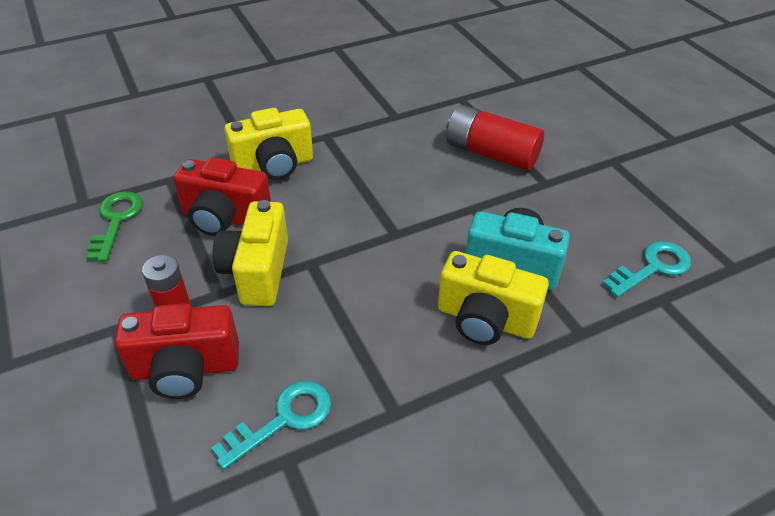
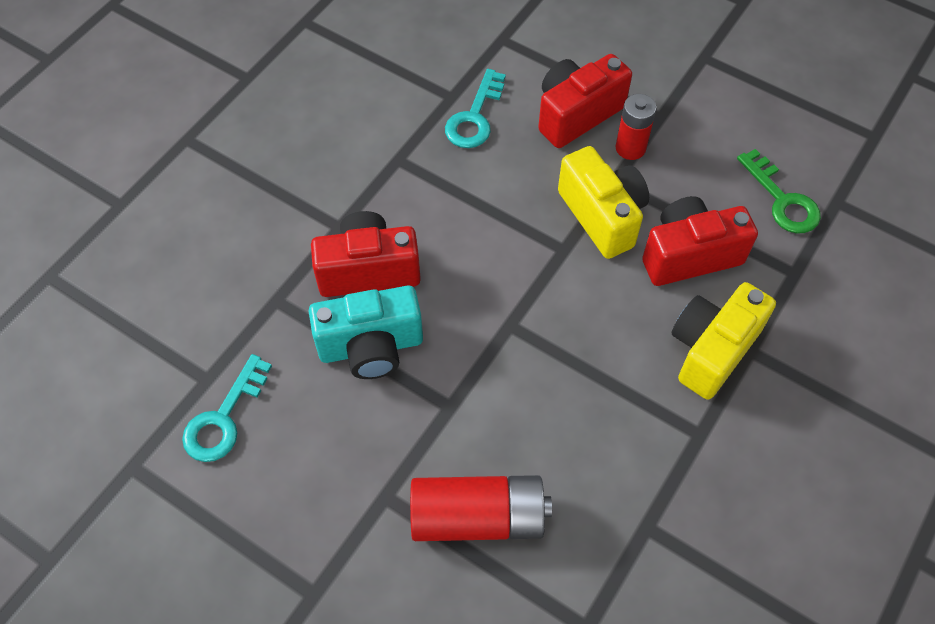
camera: 150 degrees right, 15 degrees up
yellow camera [438,251,549,345] -> red camera [311,211,421,297]

